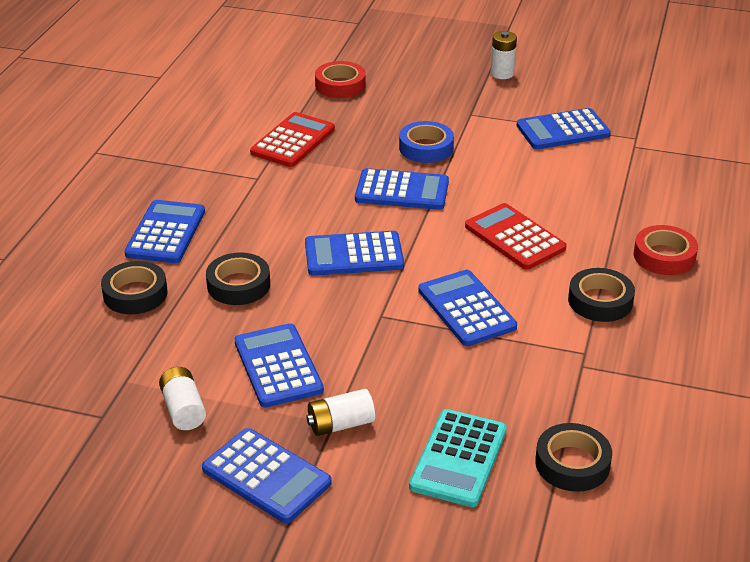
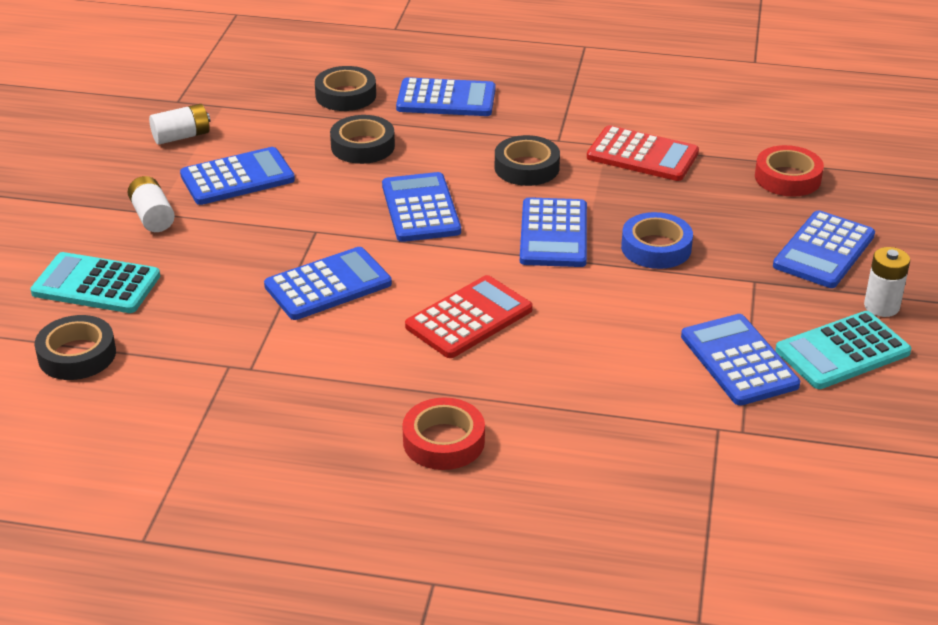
camera: 85 degrees right, 0 degrees up
blue calculator [202,428,332,523] -> blue calculator moved to [773,210,875,288]
black tape [568,268,635,322] -> black tape moved to [495,135,560,186]
none -> turquoise calculator [775,311,911,389]

